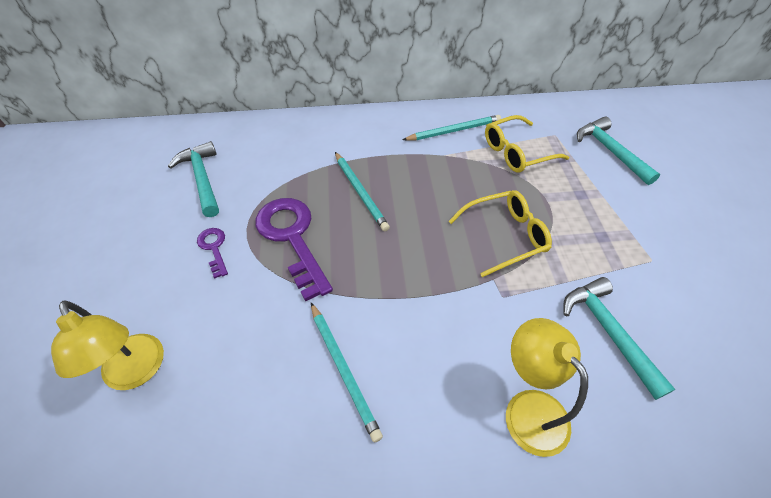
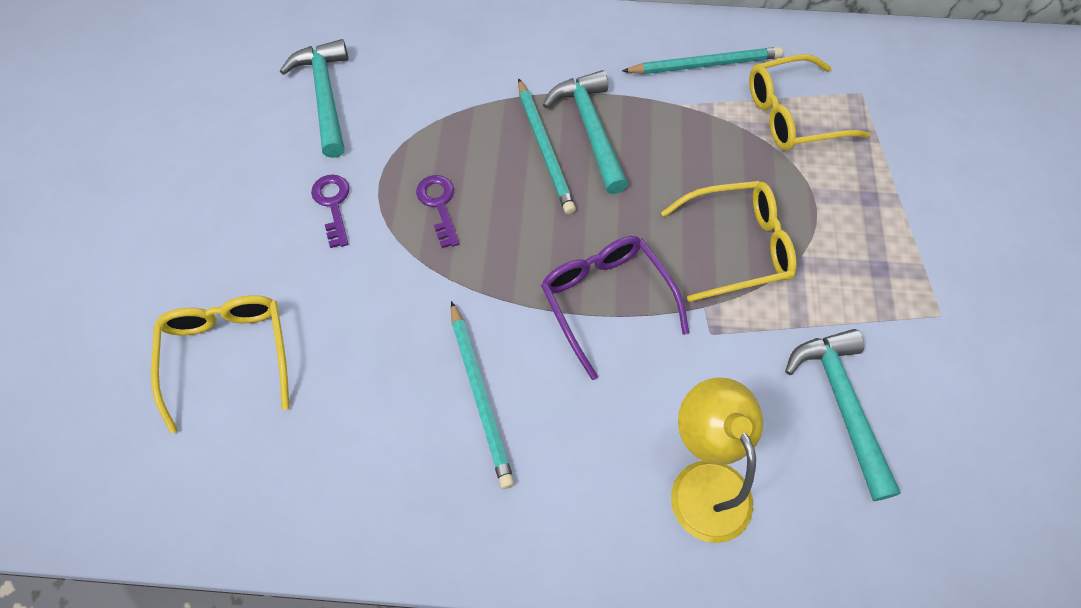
camera: 10 degrees right, 10 degrees up
yellow lamp [51,301,164,390] -> yellow glasses [151,295,289,433]
purple key [255,198,333,301] -> purple key [416,175,460,248], size x0.48
turquoise hammer [577,117,660,185] -> turquoise hammer moved to [543,70,628,194]
none -> purple glasses [541,236,689,380]

